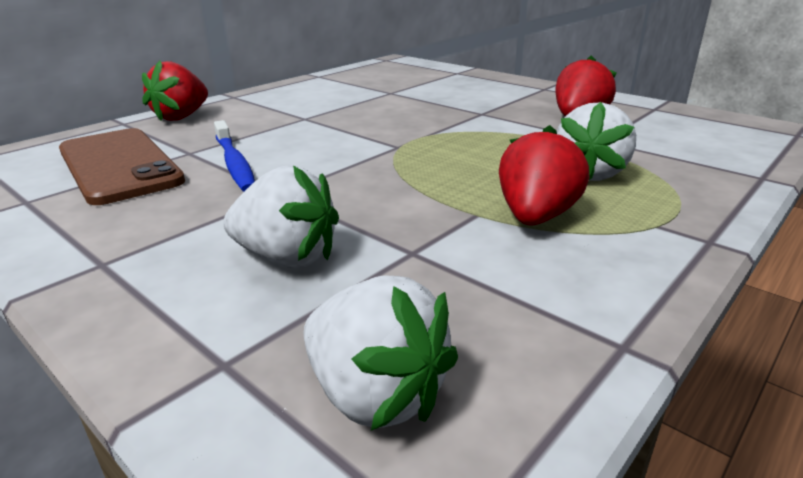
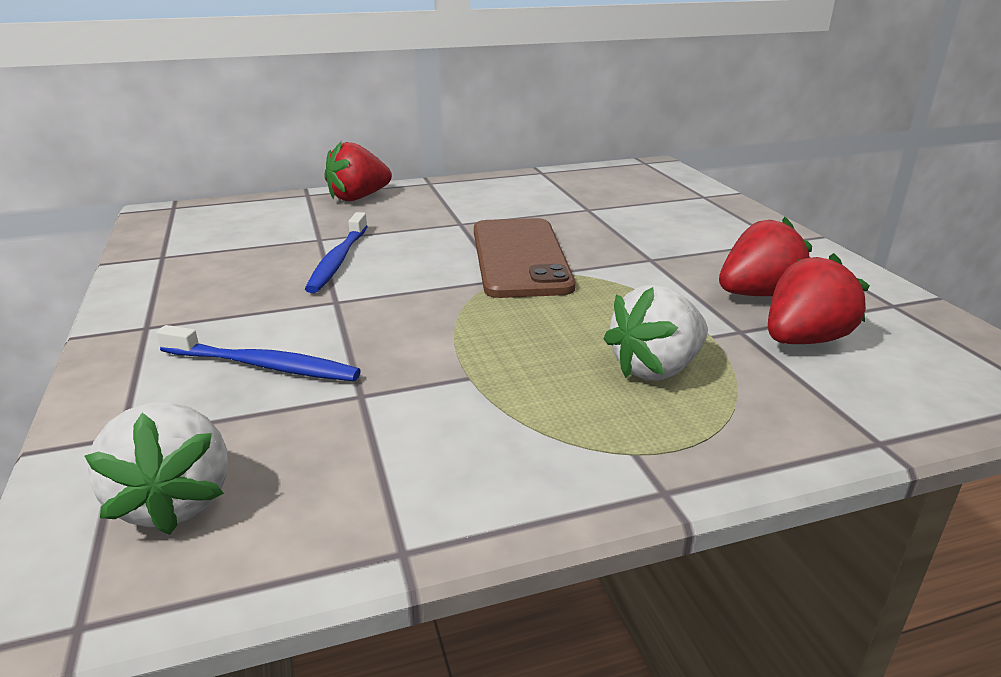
camera: 30 degrees right, 0 degrees up
brown phone [59,128,185,205] -> brown phone moved to [474,218,575,298]
white strawberry [223,165,339,268] -> blue toothbrush [156,325,361,381]
red strawberry [499,125,589,226] -> red strawberry moved to [768,253,870,344]

